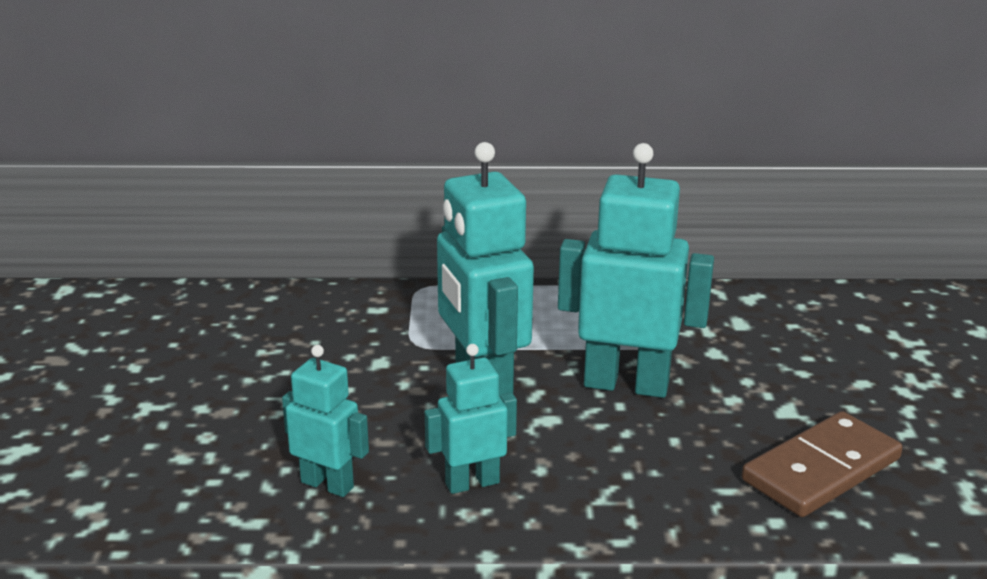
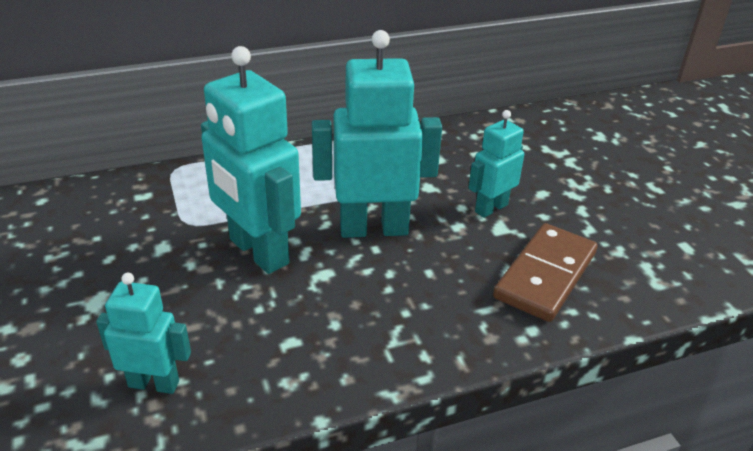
camera: 20 degrees left, 10 degrees up
turquoise robot [425,344,517,494] -> turquoise robot moved to [469,110,524,218]

